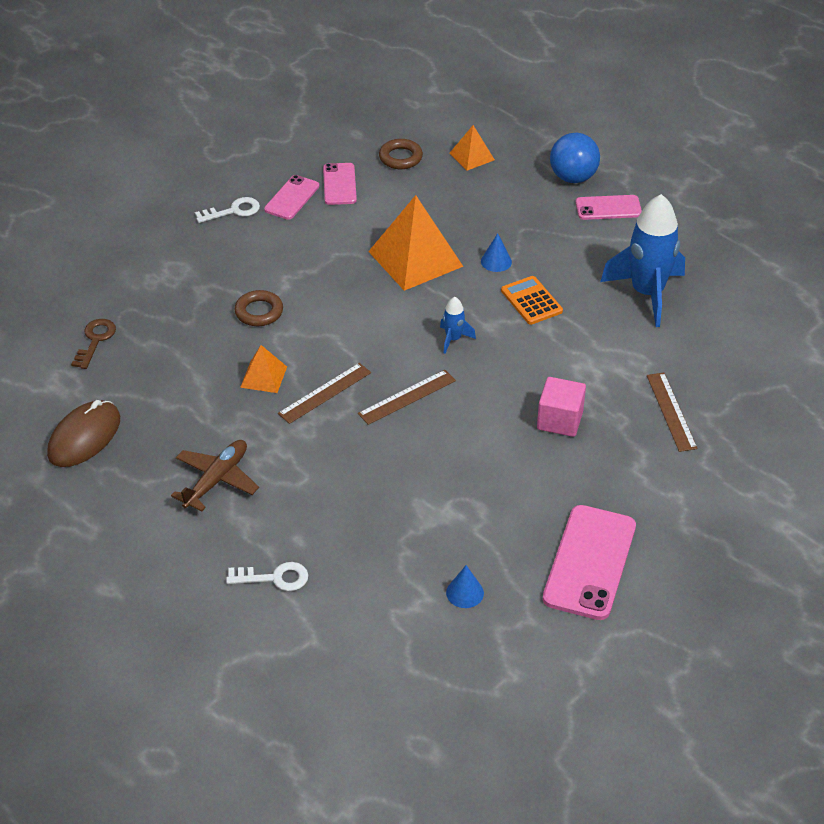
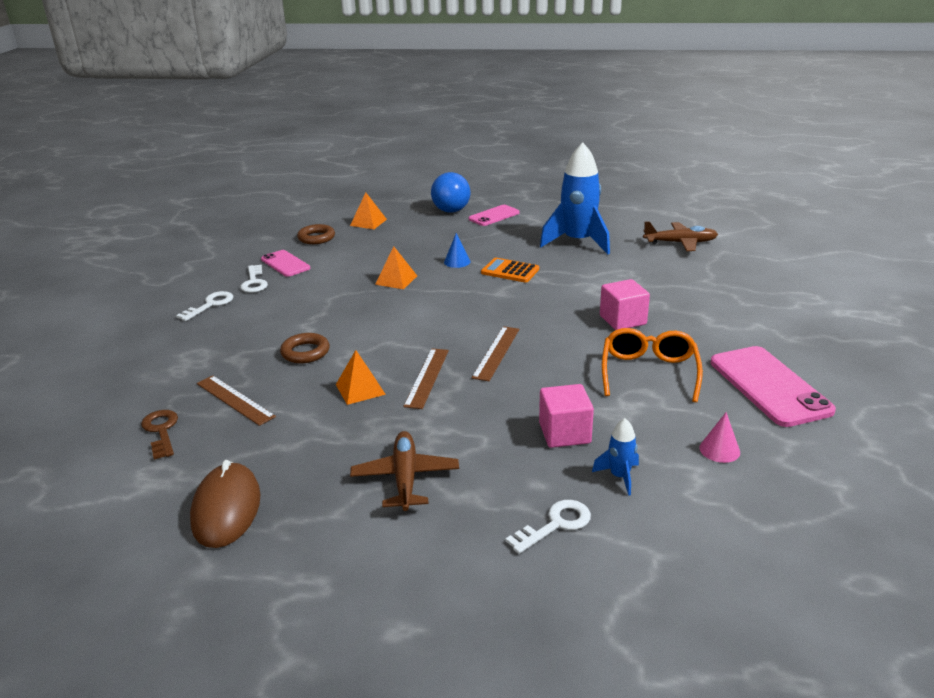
camera: 35 degrees left, 15 degrees down
pink phone [264,175,319,220] -> white key [240,265,268,293]
orange pyramid [368,195,464,291] -> orange pyramid [375,247,417,289], size x0.51
blue rocket [440,297,476,354] -> blue rocket moved to [592,418,639,496]
blue cone [446,565,484,608] -> pink cone [699,412,740,463]
brown ruler [647,373,697,452] -> brown ruler moved to [197,375,276,426]
none -> pink cube [539,384,594,448]
none -> orange glasses [602,328,703,402]
none -> brown plane [643,221,718,251]

